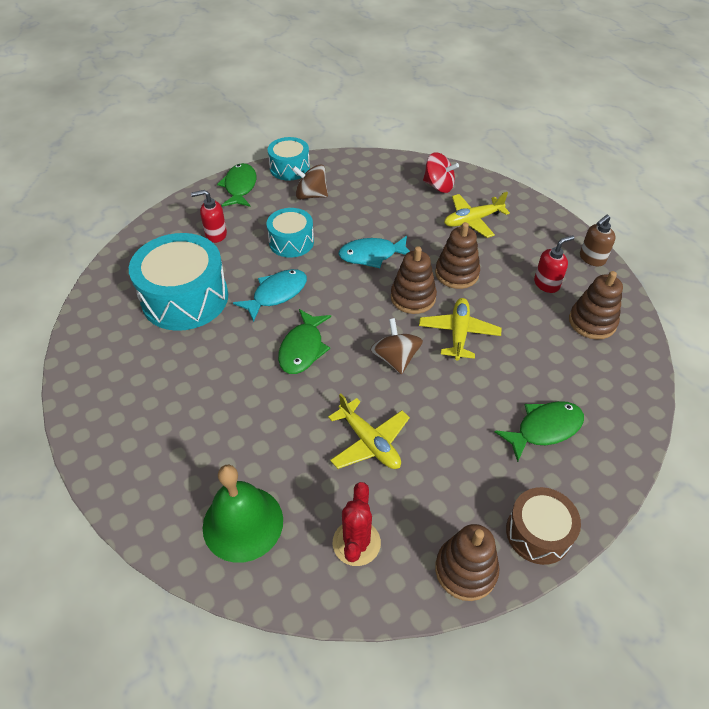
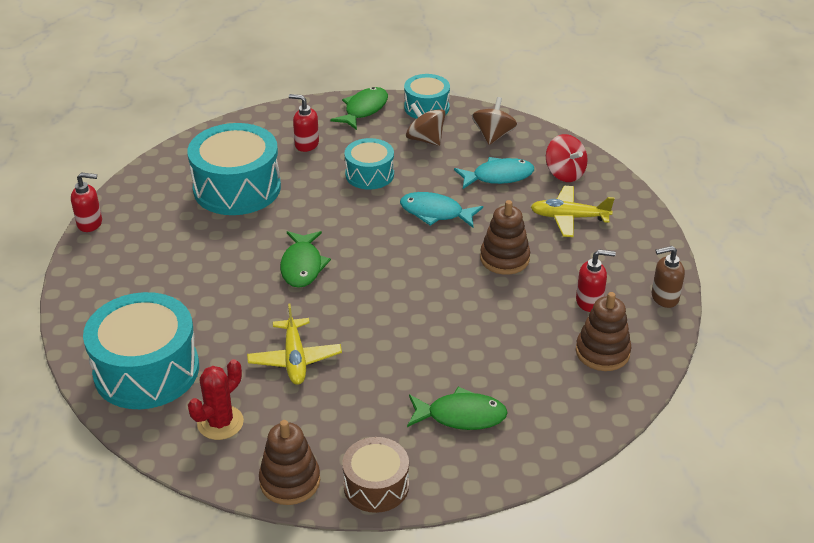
camera: 30 degrees right, 10 degrees down
green bell [203,465,283,563] -> turquoise drum [83,292,199,409]
turquoise fish [233,269,307,322] -> turquoise fish moved to [454,157,534,189]
green fish [278,309,331,374] -> green fish turned 45 degrees counterclockwise [280,231,331,288]
brown spinning top [370,318,423,374] -> brown spinning top moved to [472,97,517,145]
brown stacking toy [391,246,437,314] -> none
yellow plane [419,298,501,361] -> none
none -> red soap dispenser [71,172,102,232]

